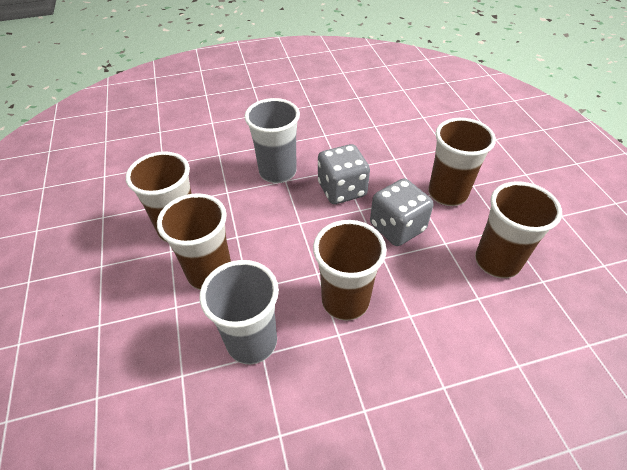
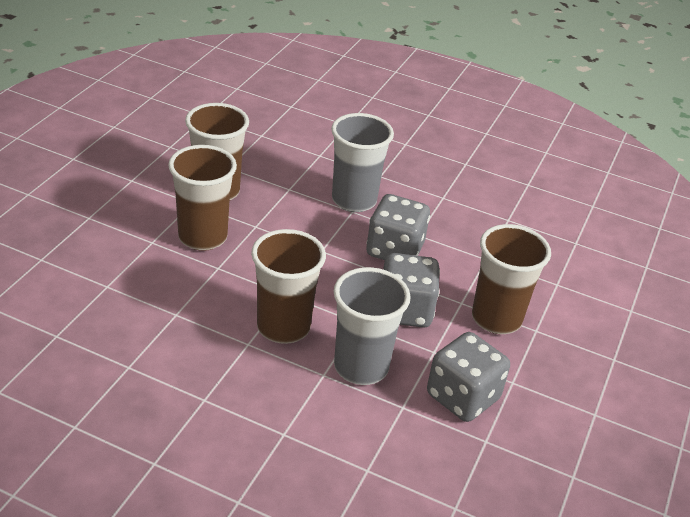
camera: 35 degrees right, 10 degrees down
grey cup [200,260,279,364] -> grey cup moved to [334,267,411,385]
brown cup [475,181,562,278] -> grey dice [427,332,510,422]

